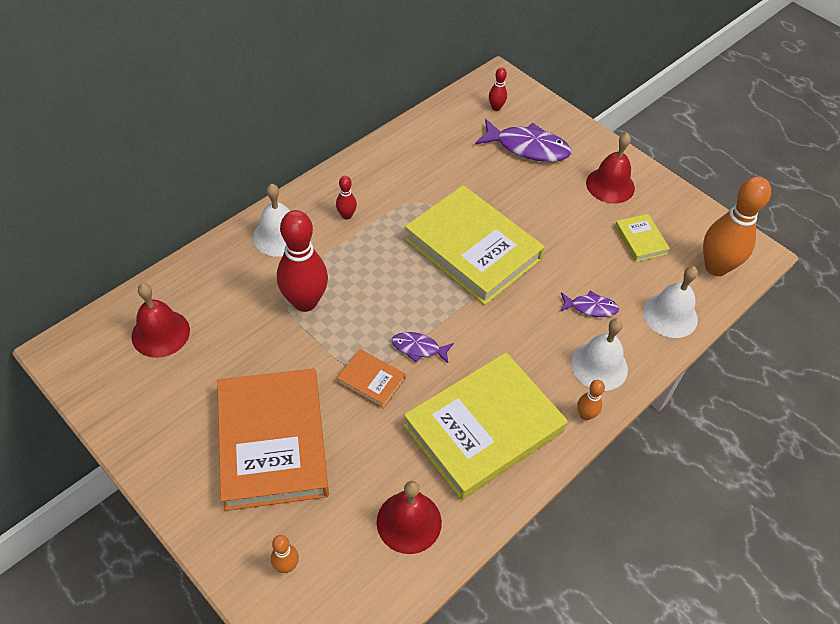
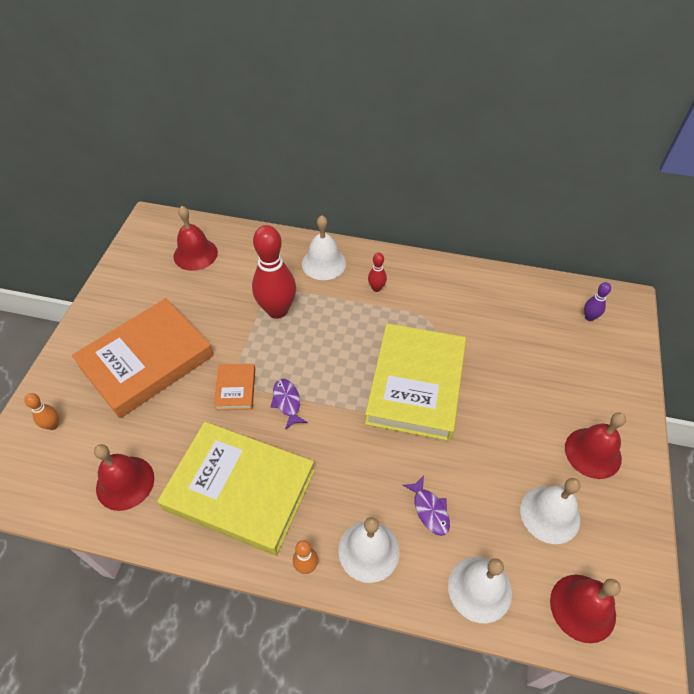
camera: 60 degrees right, 0 degrees up
purple fish [475,119,572,162] -> none
red bowling pin [489,67,507,111] -> purple bowling pin [584,282,611,321]
yellow book [615,214,670,262] -> white bell [520,478,580,544]
orange bowling pin [703,177,771,276] -> red bell [550,575,621,643]

